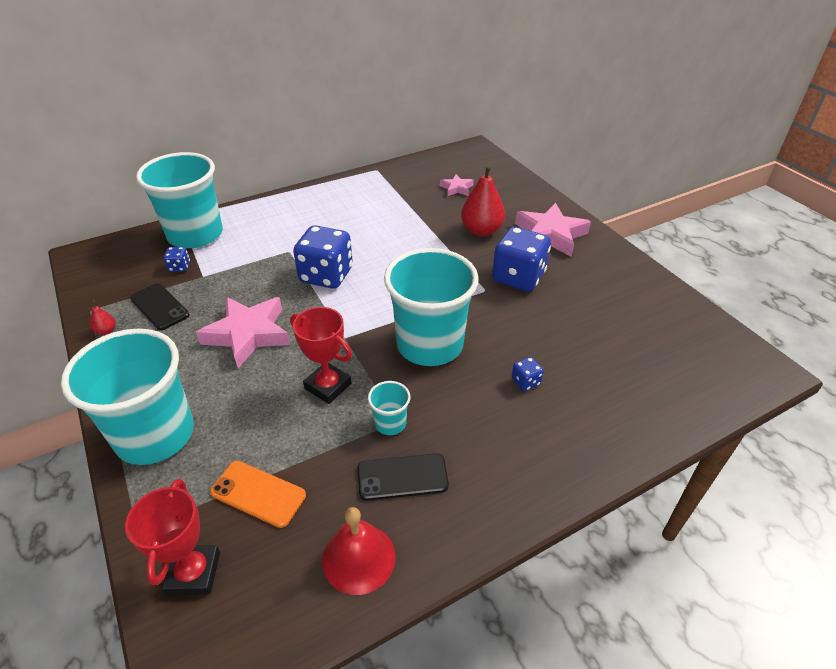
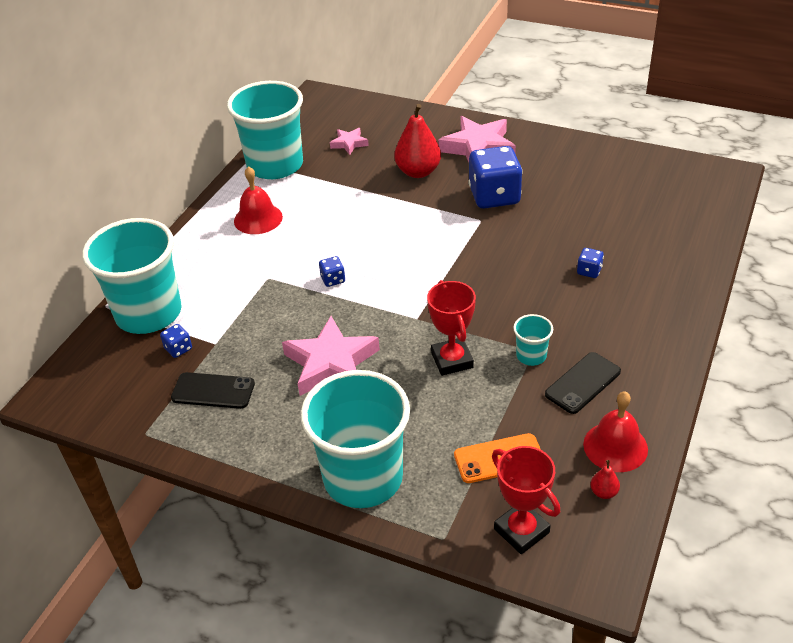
camera: 35 degrees left, 0 degrees up
red pear [90,300,116,335] -> red pear moved to [590,460,620,499]
red trophy [290,307,352,404] -> red trophy turned 75 degrees clockwise [427,280,476,376]
blue dice [293,225,353,289] -> blue dice [319,256,345,287], size x0.43
turquoise cup [384,248,479,366] -> turquoise cup moved to [227,81,303,179]
none -> red bell [234,166,283,234]

